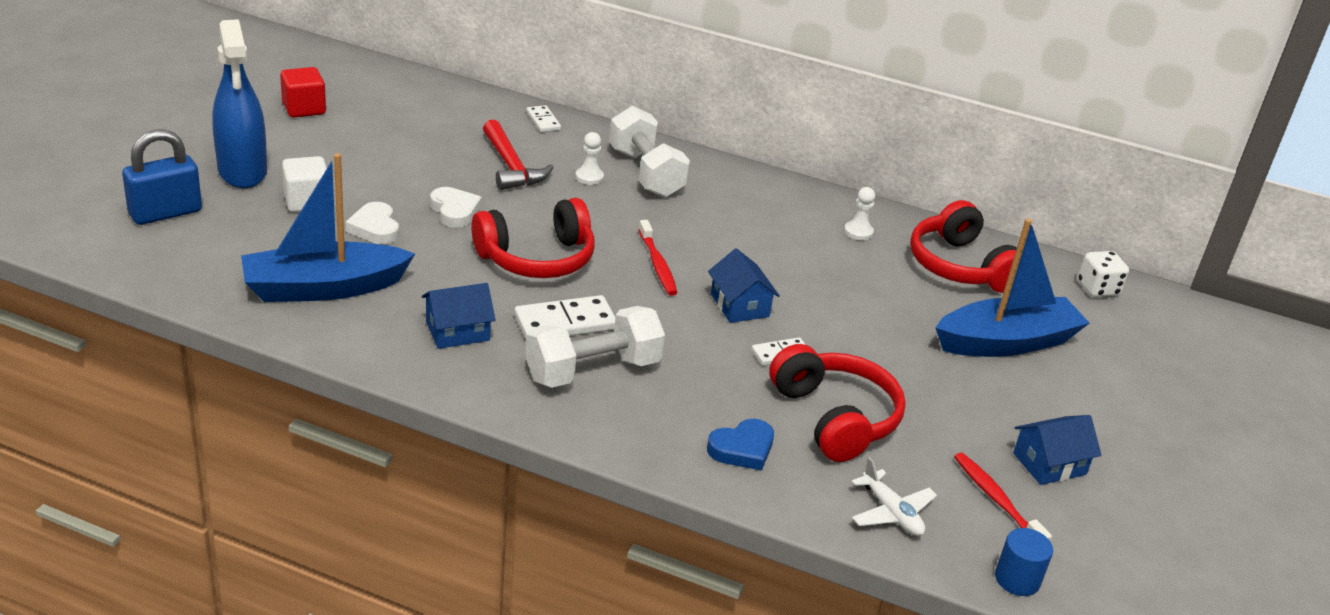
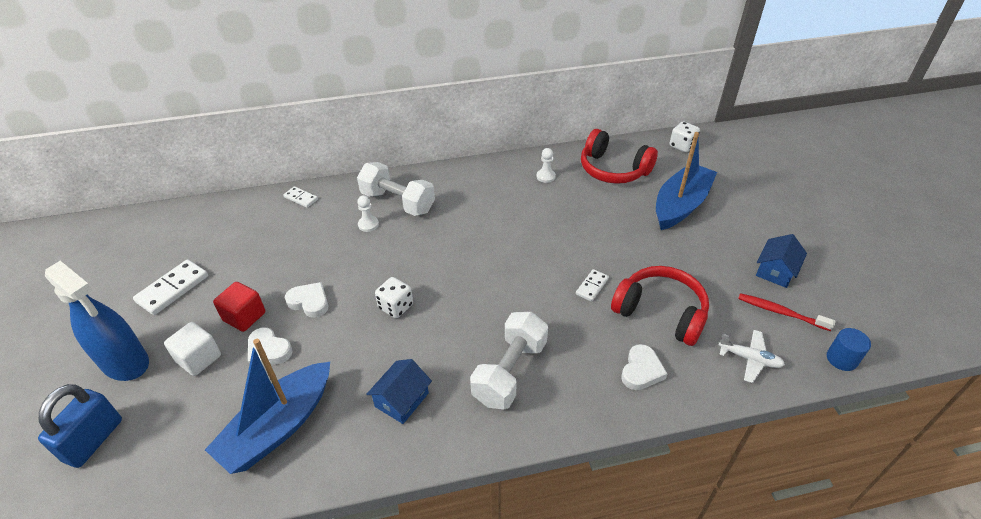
camera: 30 degrees left, 10 degrees up
red cube [280,67,326,118] -> red cube moved to [213,282,265,332]
red headphones [471,198,595,278] -> white dice [375,277,413,318]
red hammer [483,120,554,190] -> none
white domino [514,295,615,339] -> white domino moved to [133,259,208,315]
red toothbrush [639,220,677,296] -> none
blue heart [707,419,774,471] -> white heart [621,344,668,390]
blue house [708,248,780,323] -> none

